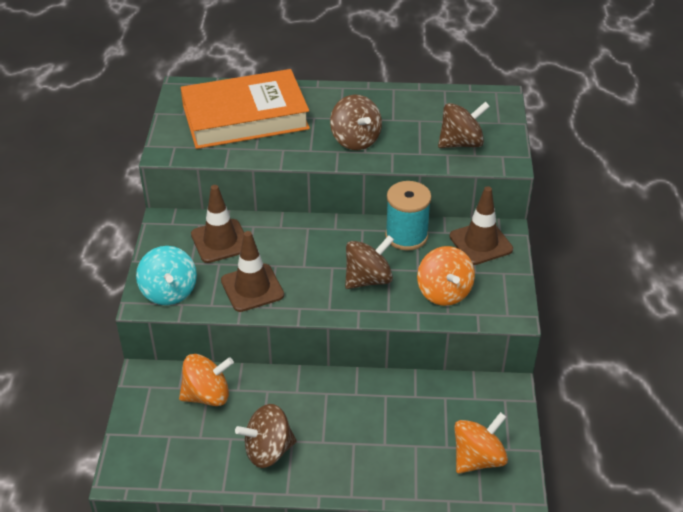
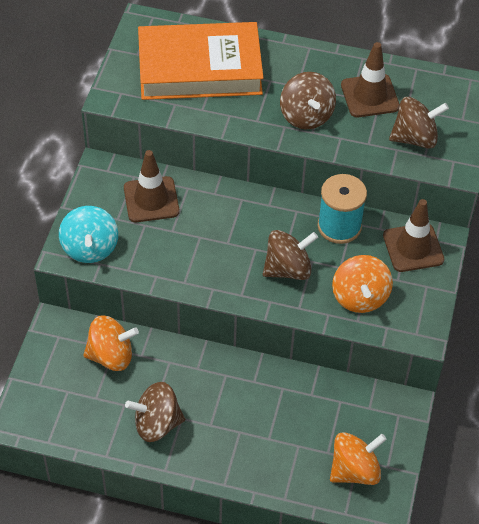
camera: 10 degrees right, 10 degrees up
brown traffic cone [221,231,284,312] -> brown traffic cone moved to [341,42,400,117]

